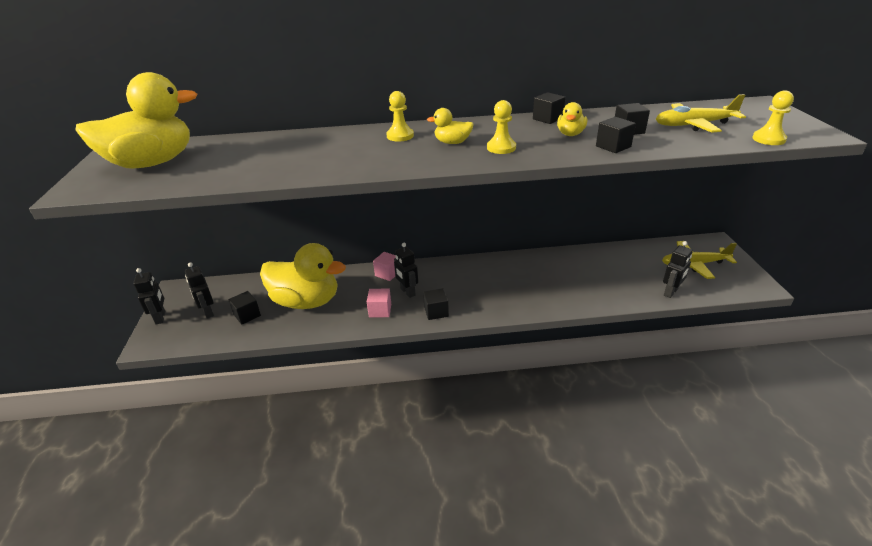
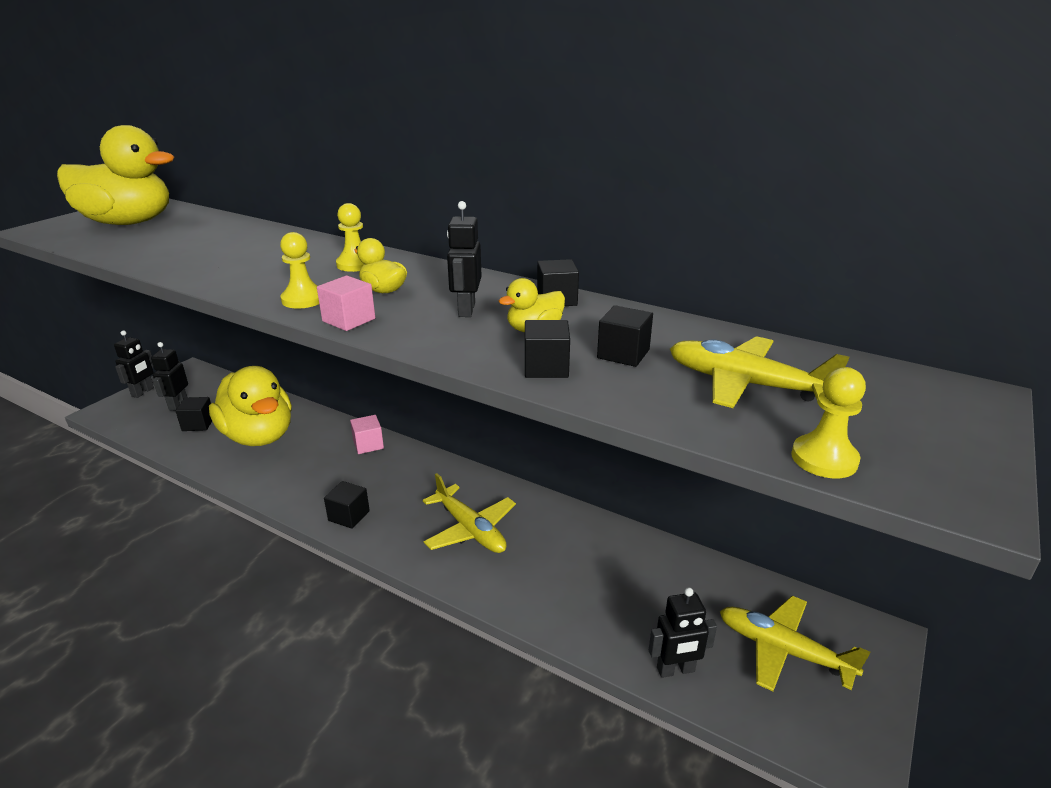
camera: 35 degrees right, 5 degrees down
pink cube [367,289,391,318] -> pink cube moved to [317,276,375,331]
black robot [394,243,418,298] -> black robot moved to [447,201,482,317]
yellow pawn [487,100,516,154] -> yellow pawn moved to [280,232,319,309]
none -> yellow plane [423,473,516,553]

